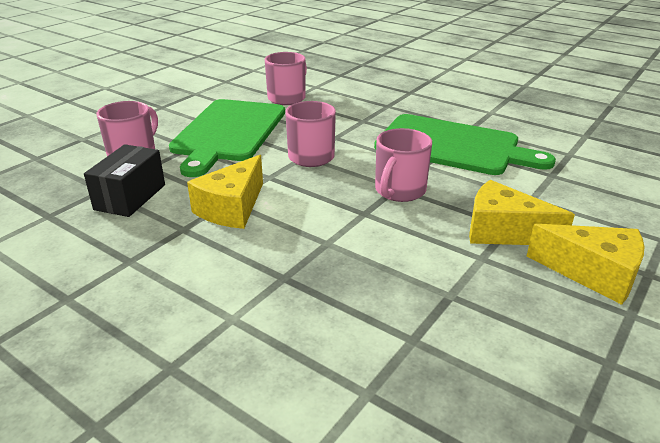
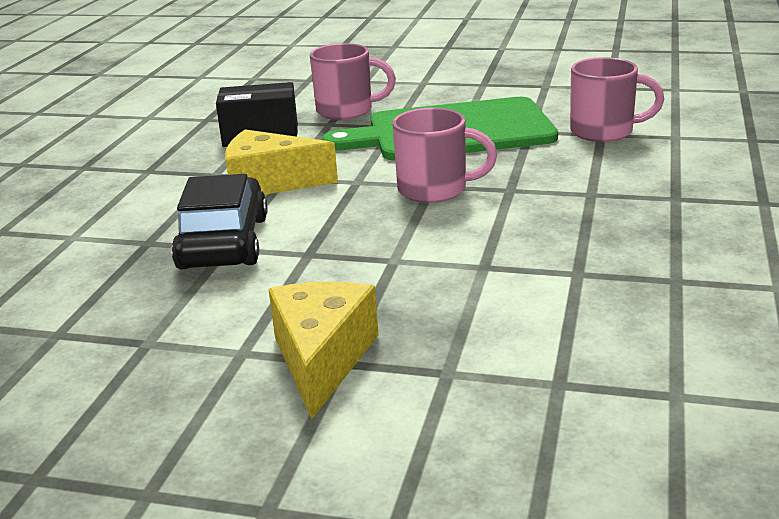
camera: 70 degrees right, 5 degrees down
green cutting board [374,114,556,175] -> none
pink mug [375,128,432,202] -> none
yellow cheese [526,224,644,305] -> none
none -> black car [172,174,267,269]

